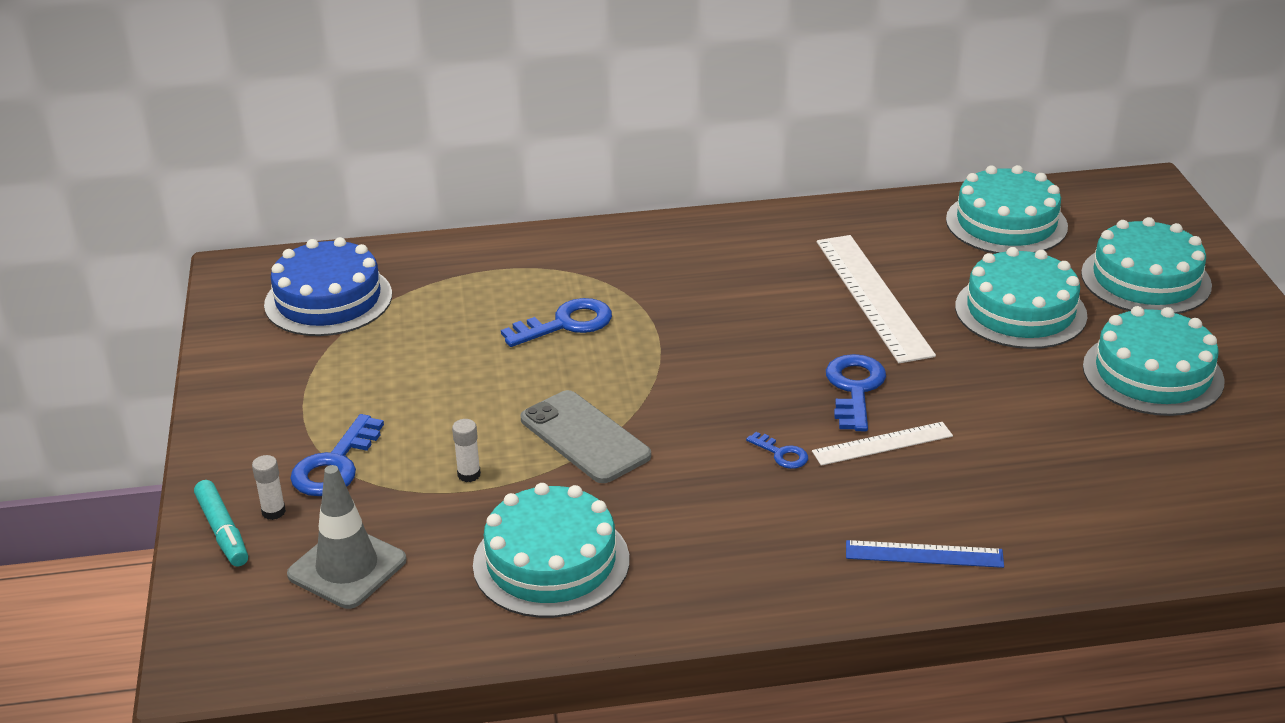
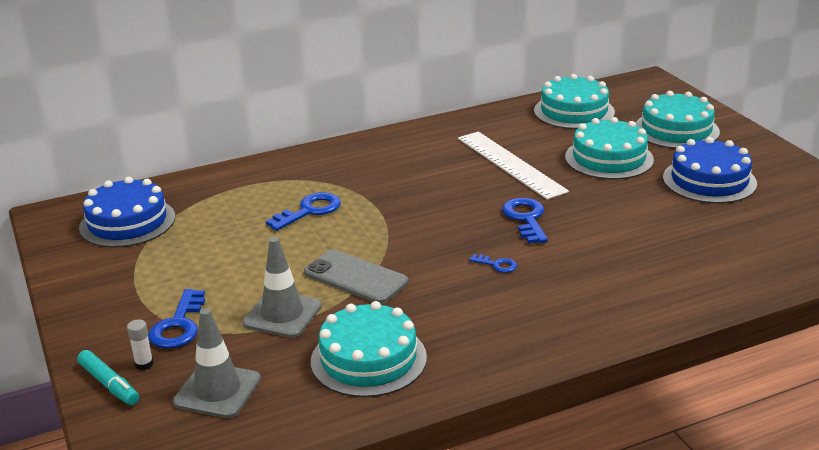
camera: 15 degrees left, 5 degrees down
white glue stick [452,419,481,482] -> grey traffic cone [242,237,322,338]
white ruler [812,422,953,466] -> none
blue ruler [846,540,1004,568] -> none
turquoise cake [1083,306,1225,416] -> blue cake [663,137,757,203]

